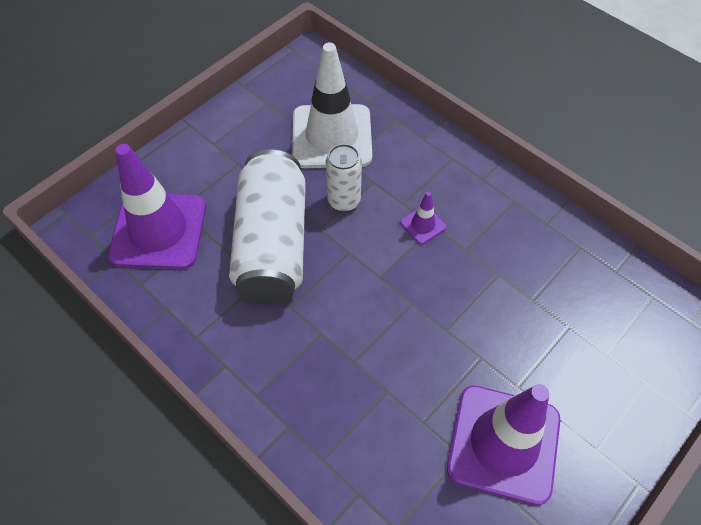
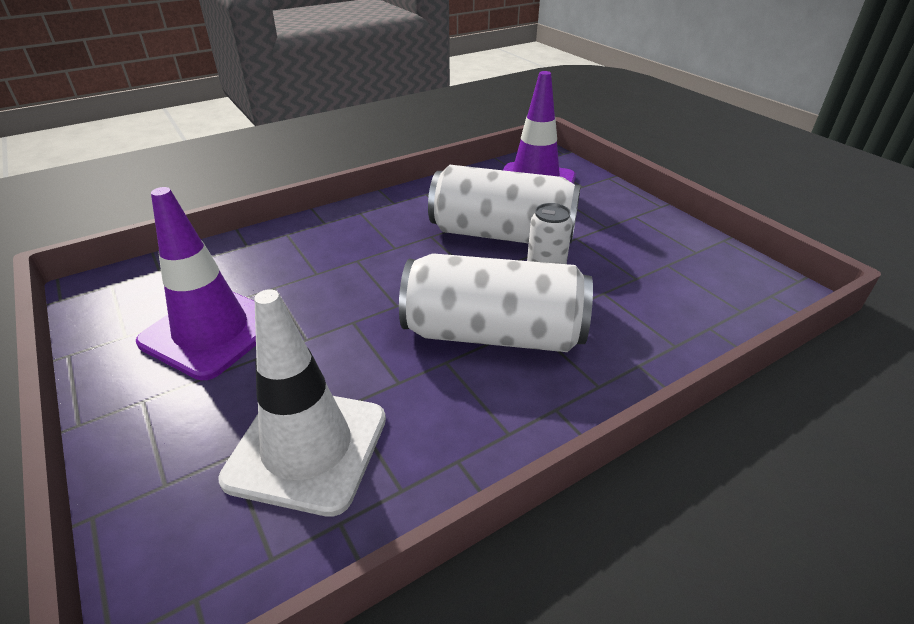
camera: 105 degrees right, 20 degrees down
white traffic cone [292,43,372,168] -> white traffic cone moved to [218,289,386,517]
purple traffic cone [400,192,447,244] -> white can [399,253,593,352]

